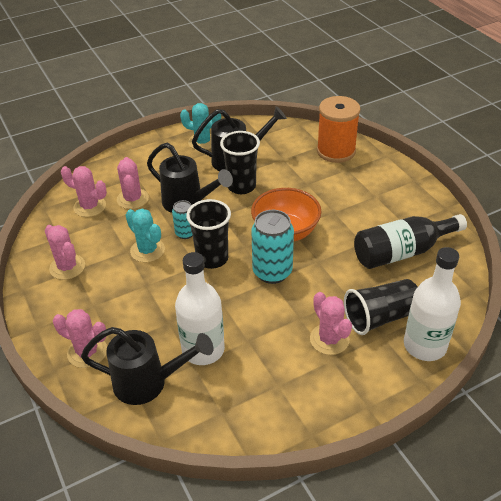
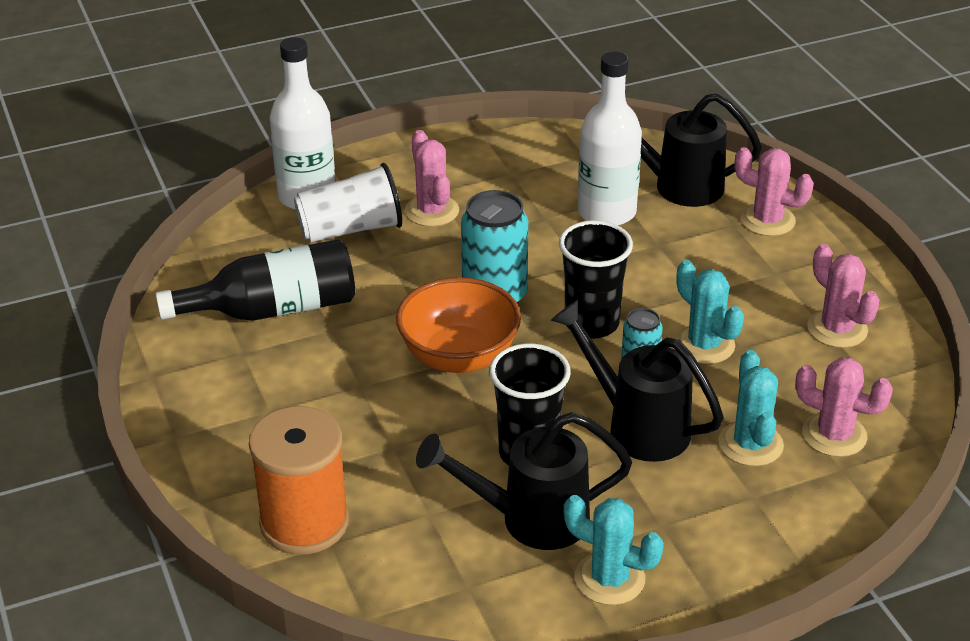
camera: 175 degrees left, 5 degrees down
pink cactus [117,157,149,209] -> turquoise cactus [718,350,784,466]
black cup [344,279,418,335] -> white cup [294,163,402,242]

